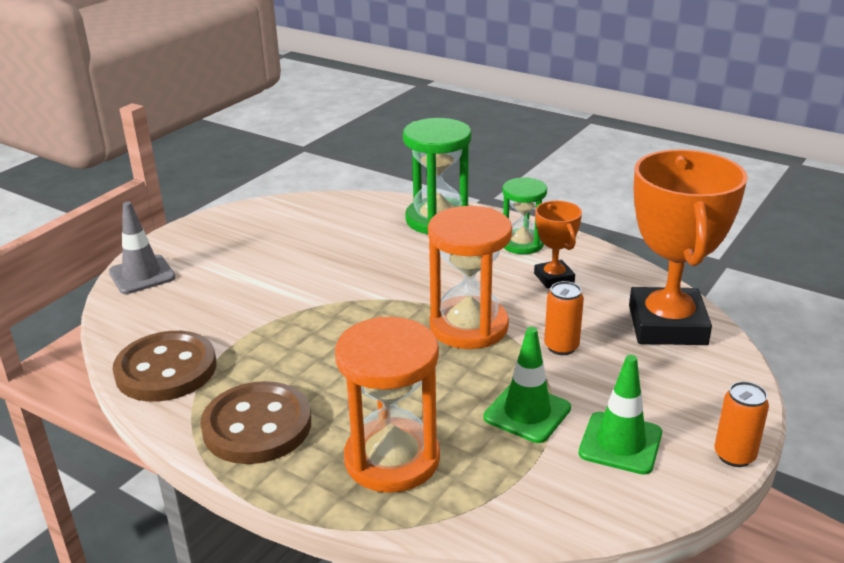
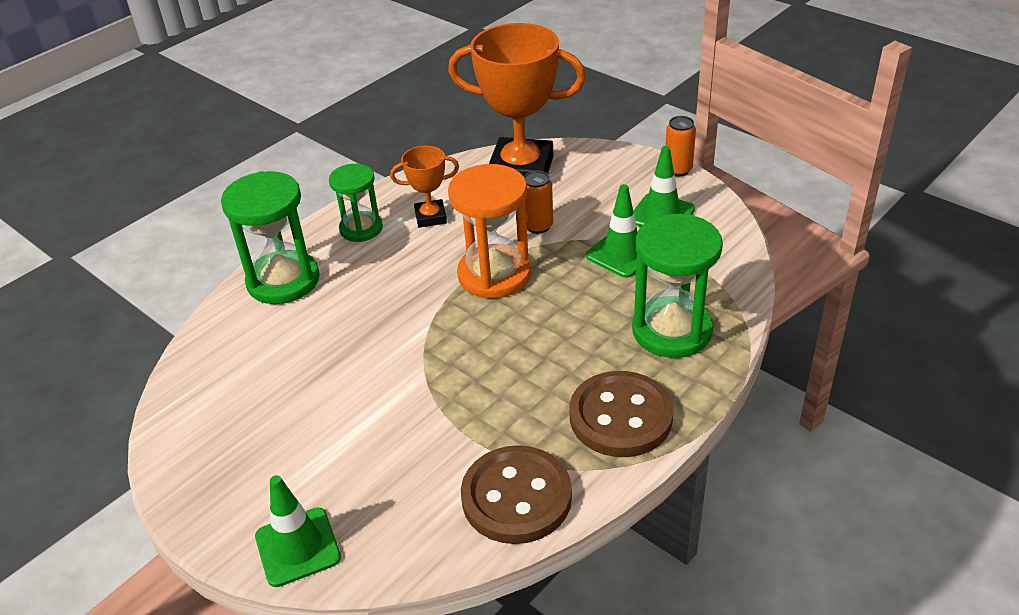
camera: 80 degrees left, 10 degrees up
grey traffic cone [109,201,176,294] -> green traffic cone [255,475,341,587]
orange hourglass [335,317,440,493] -> green hourglass [632,214,723,358]

